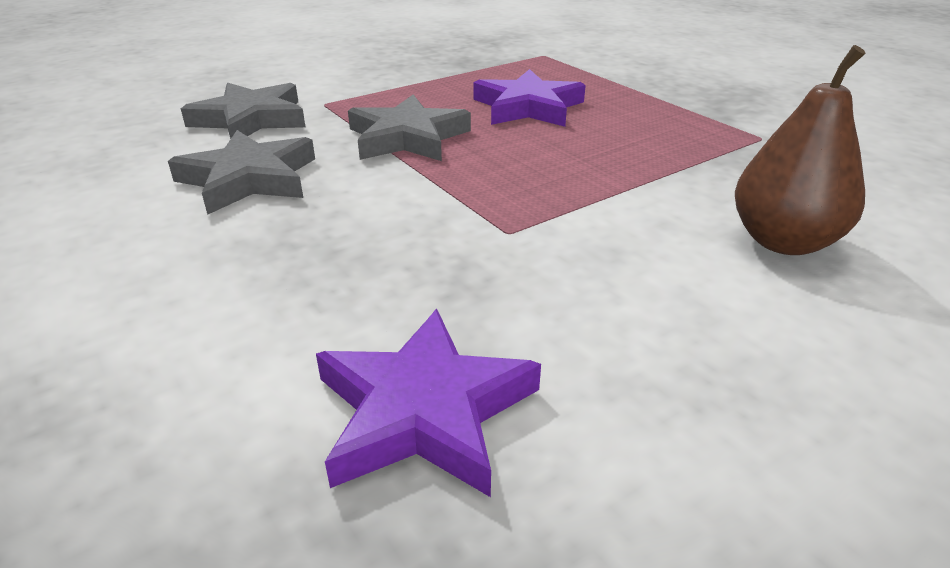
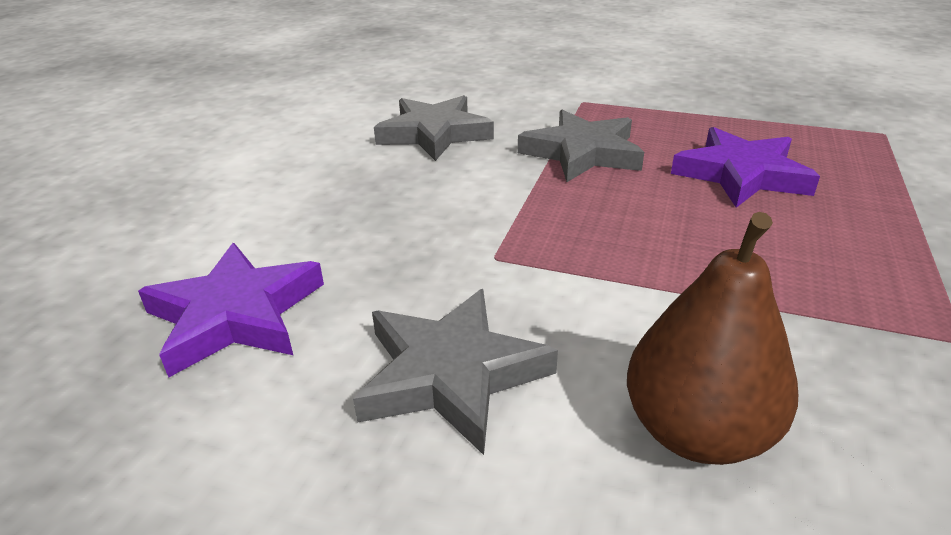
camera: 55 degrees right, 0 degrees up
grey star [181,83,305,139] -> grey star moved to [353,289,558,455]

